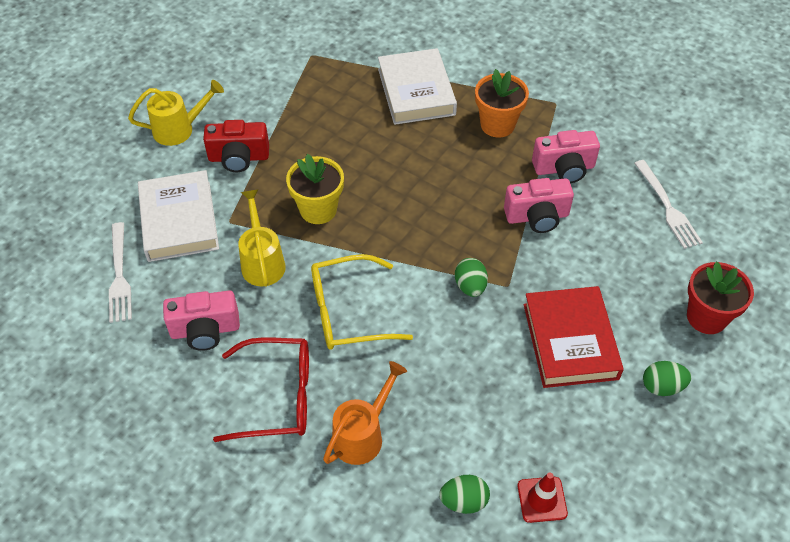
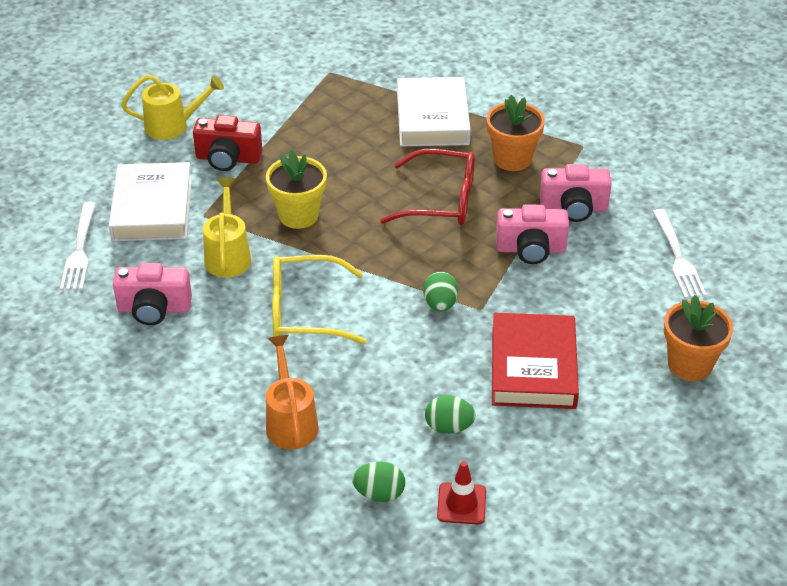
camera: 10 degrees right, 10 degrees down
red glasses [213,337,309,442] -> red glasses moved to [380,149,475,225]
orange watering can [323,361,407,465] -> orange watering can turned 60 degrees counterclockwise [266,335,319,449]
green egg [643,361,691,396] -> green egg moved to [425,395,476,434]
red flower pot [687,261,754,334] -> orange flower pot [664,295,733,381]

